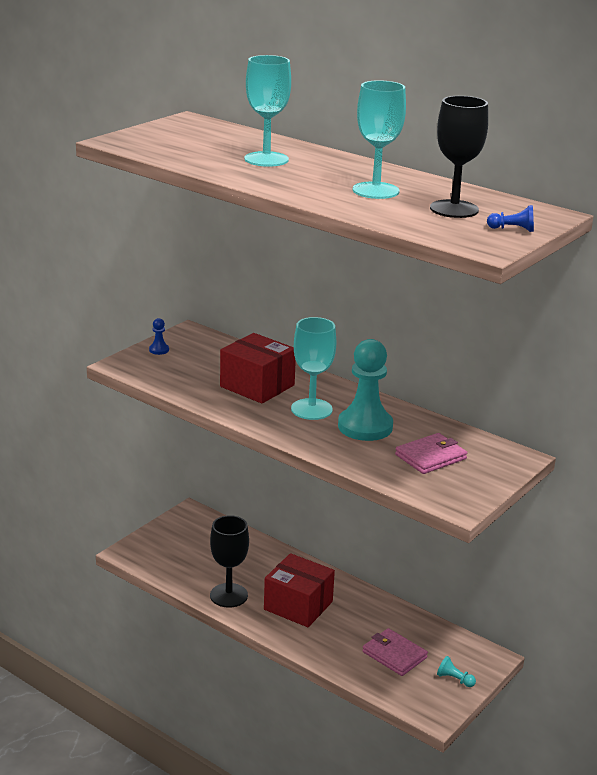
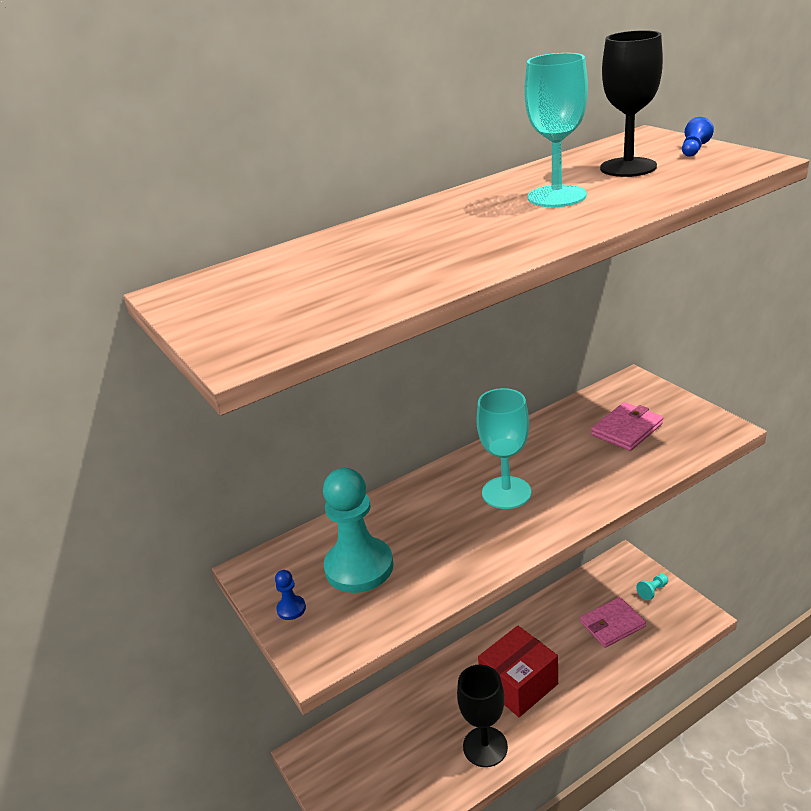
camera: 65 degrees left, 5 degrees up
red box [220,333,296,404] -> none
turquoise goblet [244,55,291,167] -> none
turquoise pawn [338,339,393,441] -> turquoise pawn moved to [323,468,394,593]
pink wallet [395,433,467,474] -> pink wallet turned 60 degrees clockwise [591,402,663,451]

